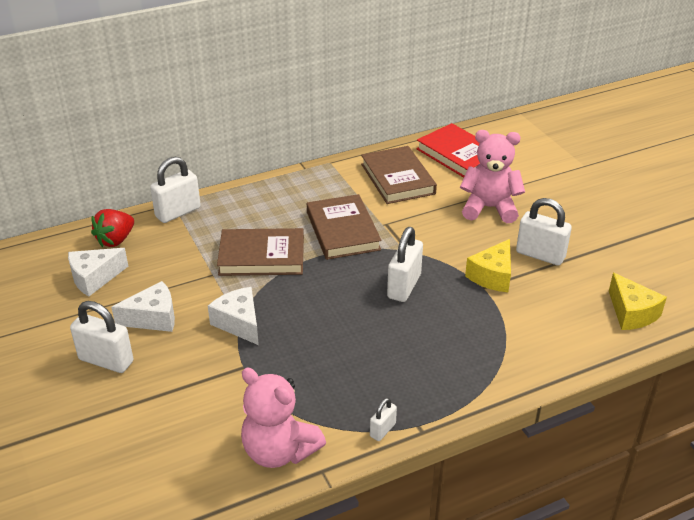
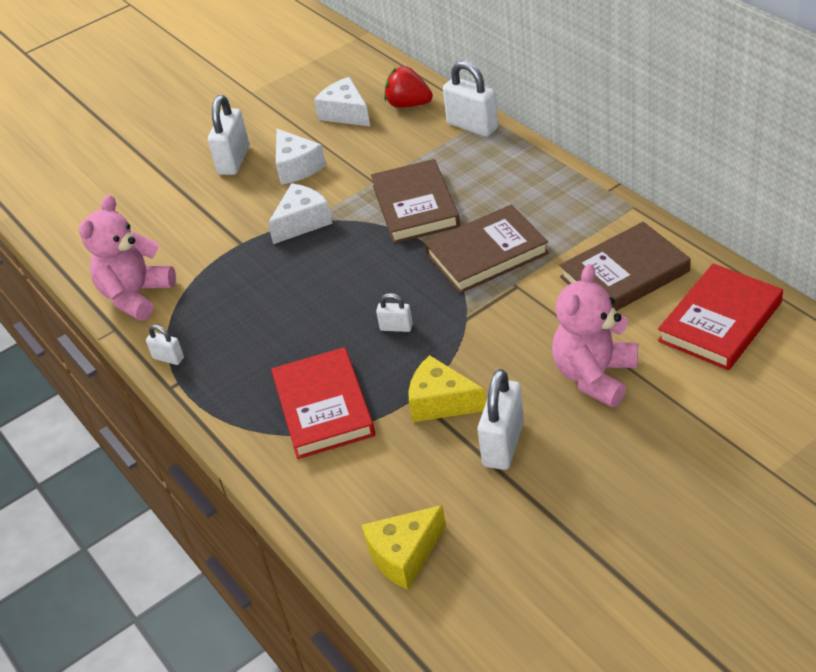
camera: 85 degrees right, 5 degrees up
white padlock [387,227,423,302] -> white padlock [376,293,413,332], size x0.52
pink teddy bear [460,130,525,223] -> pink teddy bear turned 150 degrees counterclockwise [552,264,638,407]
none -> red book [271,347,375,459]

